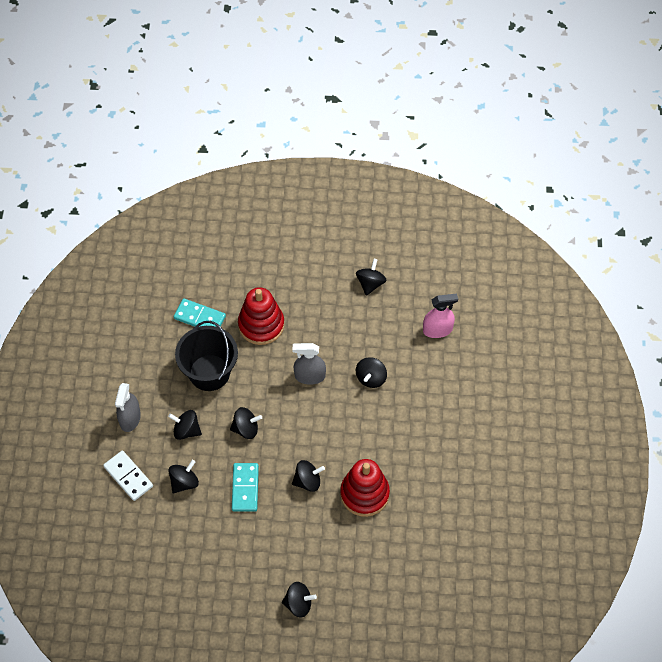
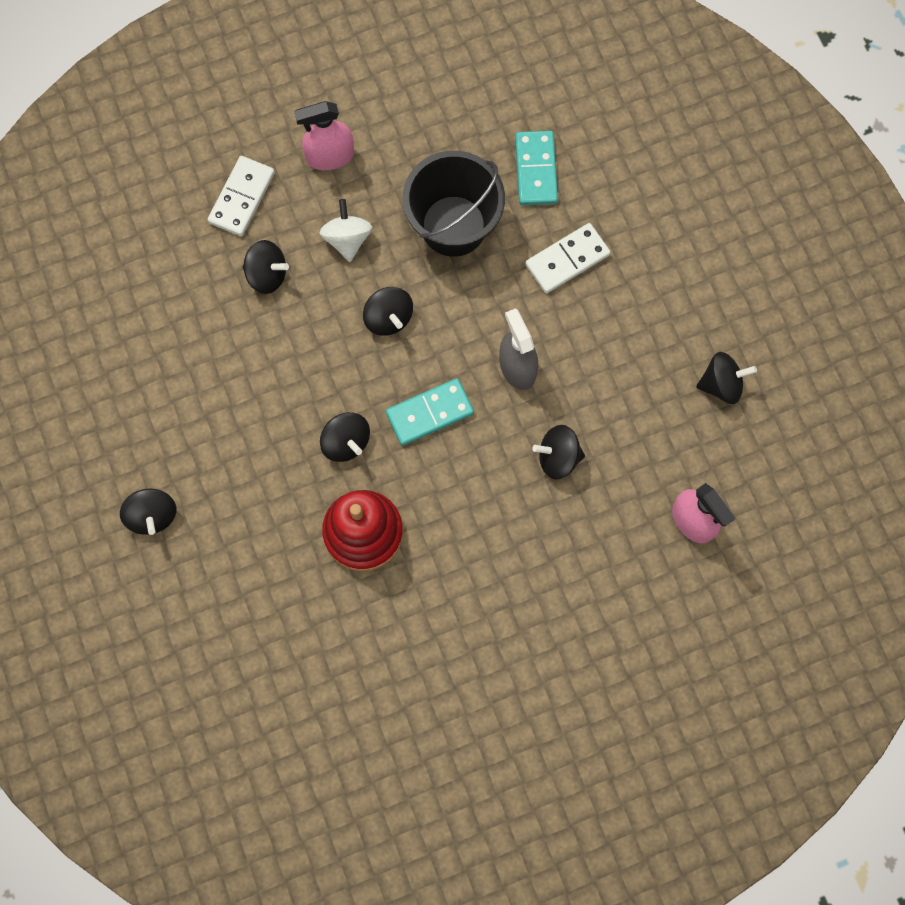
camera: 65 degrees right, 15 degrees up
grey spray bottle [115,383,141,432] -> pink spray bottle [294,101,354,170]
black spinning top [168,410,202,440] -> white spinning top [320,199,372,262]
turquoise domino [232,463,259,512] -> turquoise domino moved to [386,378,474,446]
red stacking toy [238,287,284,345] -> white domino [525,223,610,293]

